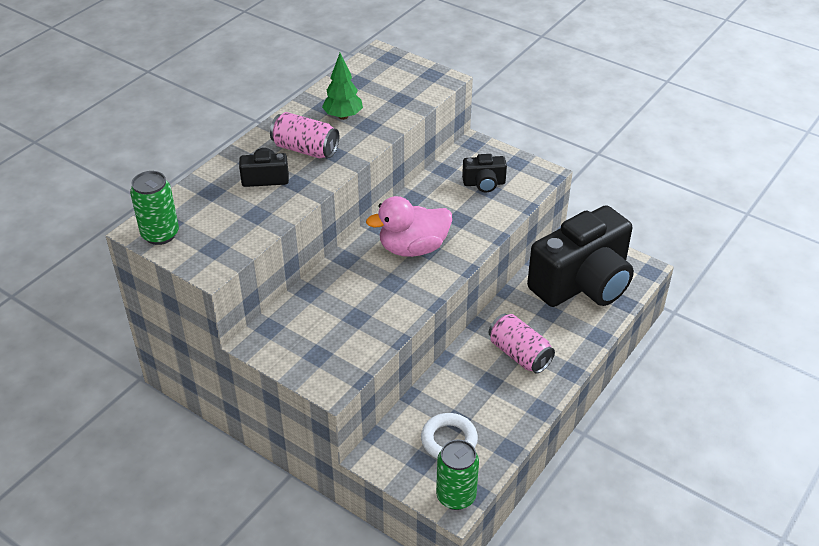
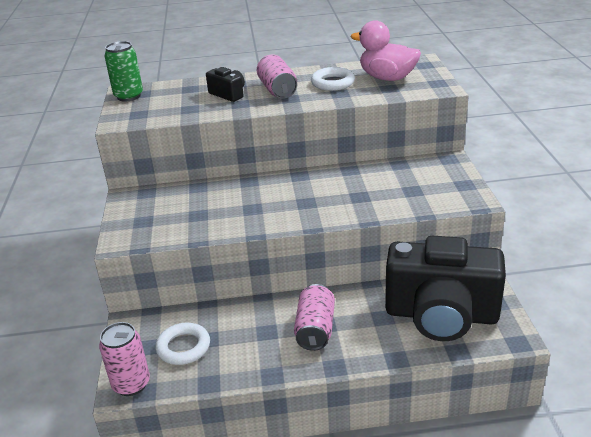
camera: 50 degrees right, 10 degrees down
green tree [322,53,363,120] -> white ring [311,67,355,91]
pink duck [366,196,452,257] -> pink duck moved to [351,20,421,81]
green can [436,439,479,510] -> pink can [99,322,150,396]
black camera [462,154,507,192] -> none

